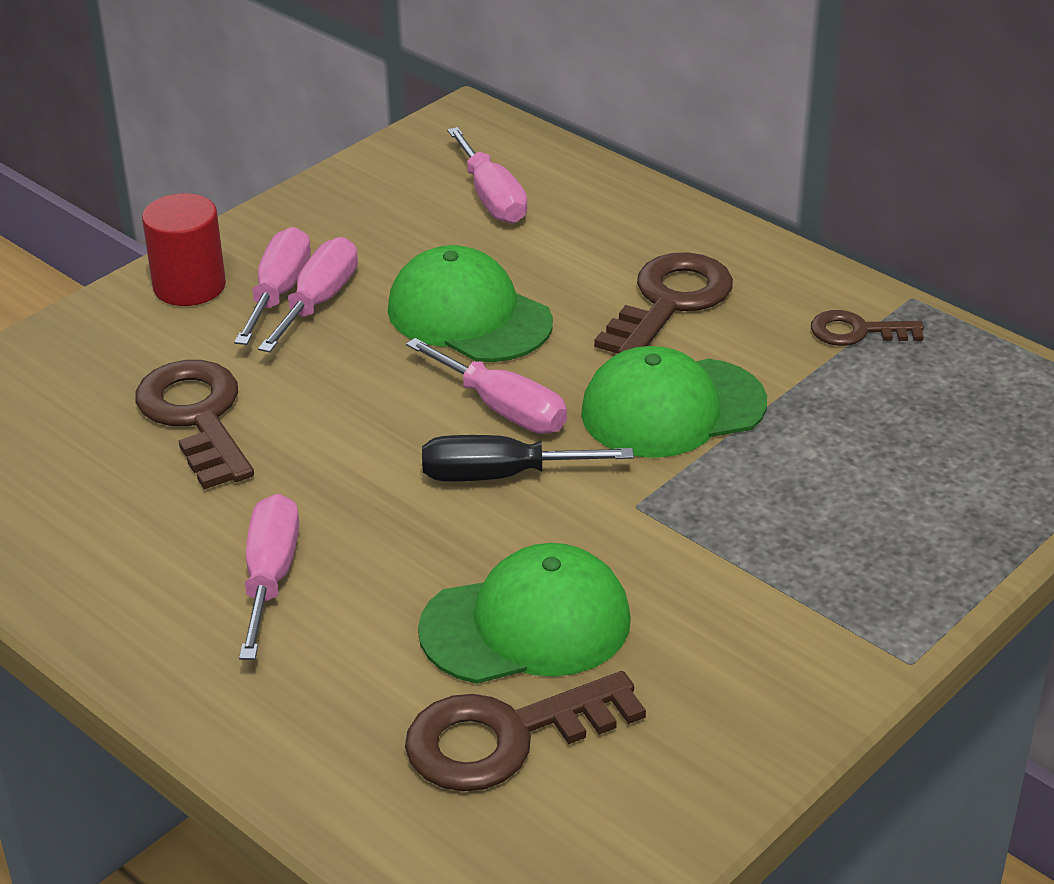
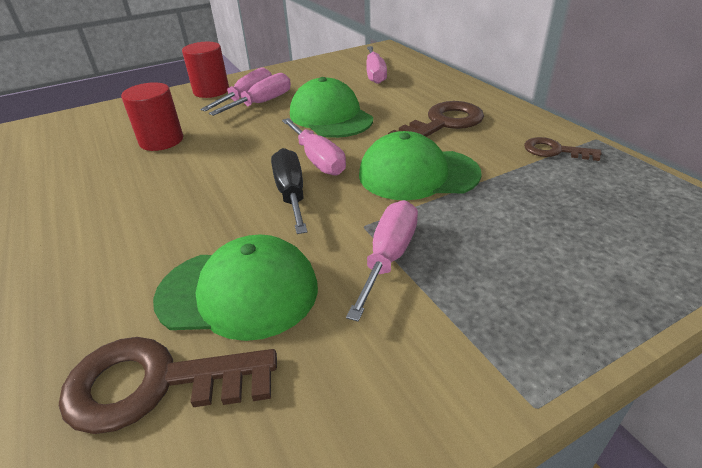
camera: 20 degrees right, 0 degrees up
brown key [136,360,254,489] -> red cylinder [121,82,183,151]
pink screwdriver [239,494,299,660] -> pink screwdriver moved to [346,200,418,322]
black screwdriver [422,435,634,481] -> black screwdriver turned 60 degrees clockwise [271,148,307,234]

